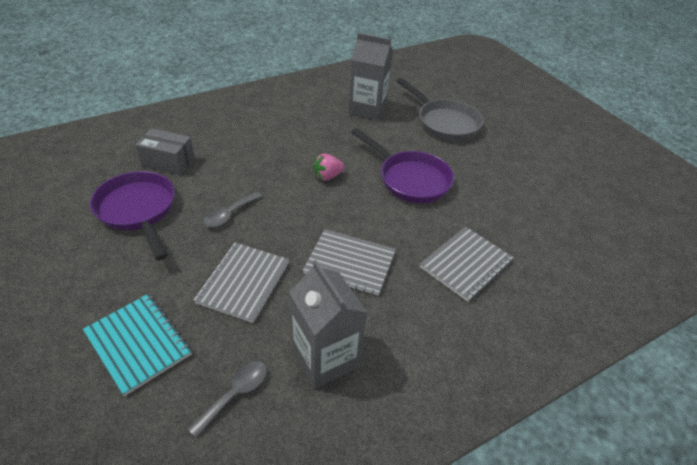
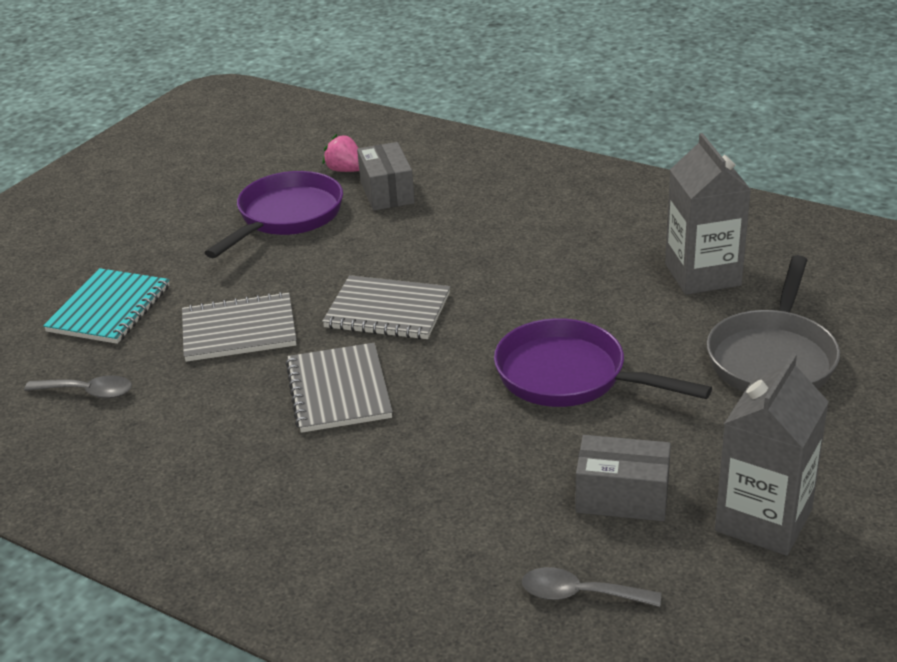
camera: 65 degrees right, 10 degrees down
grey spoon [203,192,262,227] -> grey spoon moved to [522,567,661,607]
grey carton [289,260,367,389] -> grey carton moved to [715,353,829,556]
pink strawberry [313,153,345,181] -> pink strawberry moved to [323,134,359,172]
purple pan [351,128,454,203] -> purple pan turned 105 degrees clockwise [494,318,712,407]
grey notebook [420,227,513,302] -> grey notebook moved to [322,275,450,339]
none -> grey box [575,435,671,521]

